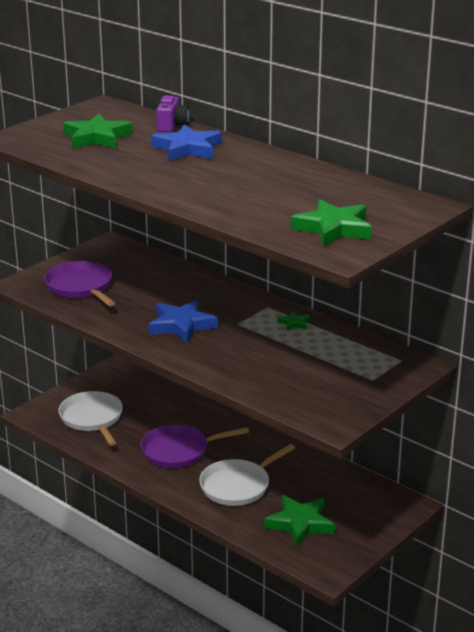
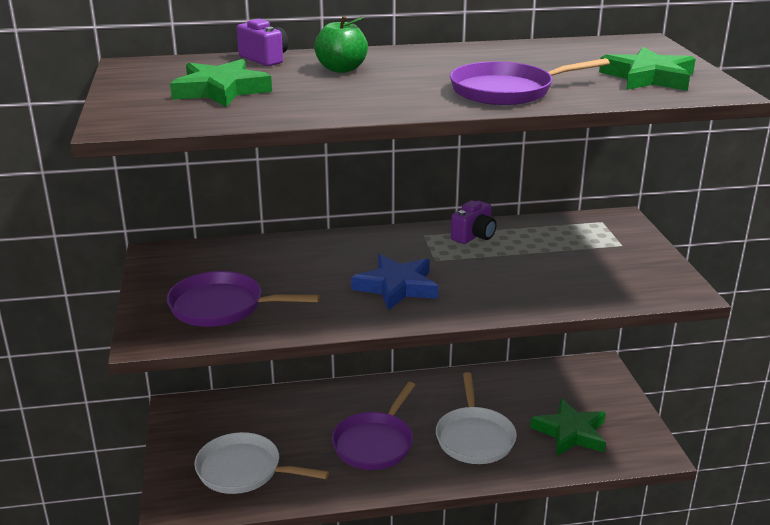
camera: 50 degrees left, 0 degrees up
blue star [151,124,222,161] -> green apple [314,16,368,73]
green star [278,311,310,331] -> purple camera [451,200,497,244]
none -> purple pan [450,58,610,105]

